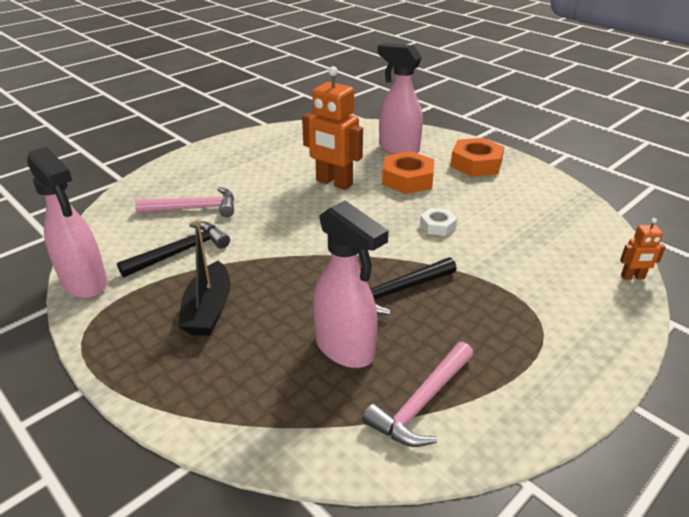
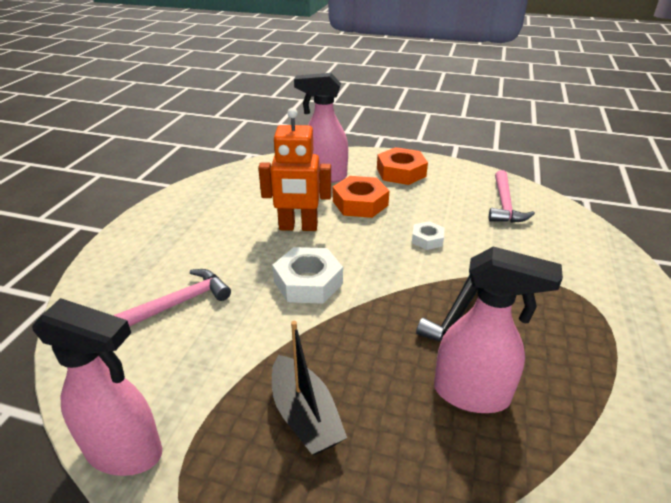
camera: 30 degrees left, 0 degrees up
black hammer [117,221,230,278] -> none
pink hammer [362,342,473,447] -> pink hammer moved to [489,170,535,223]
orange robot [620,218,666,280] -> none
none -> white nut [272,247,343,304]

